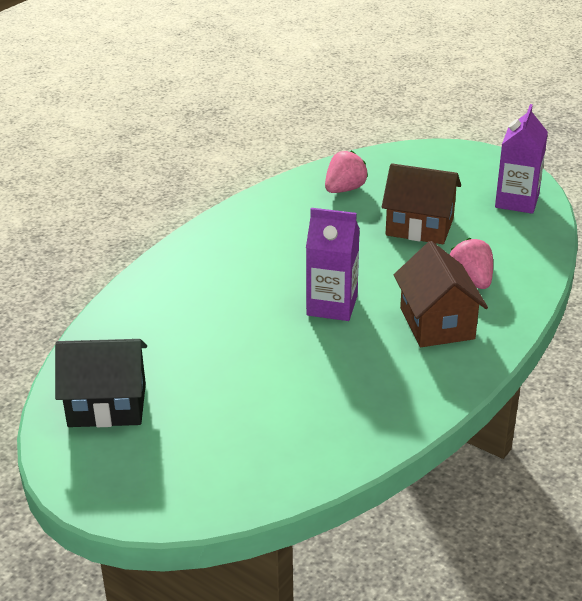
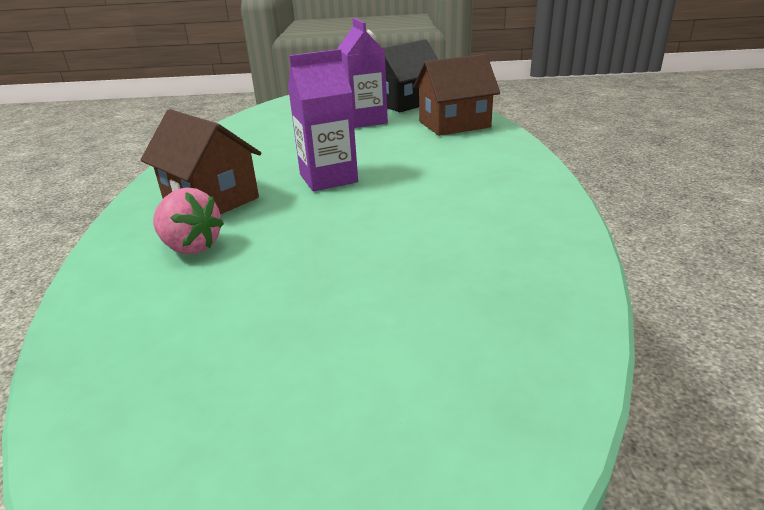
camera: 145 degrees right, 5 degrees down
pink strawberry [325,150,368,193] -> none
brown house [382,163,461,244] -> brown house moved to [413,54,500,136]
purple carton [495,104,548,214] -> purple carton moved to [337,18,388,128]

